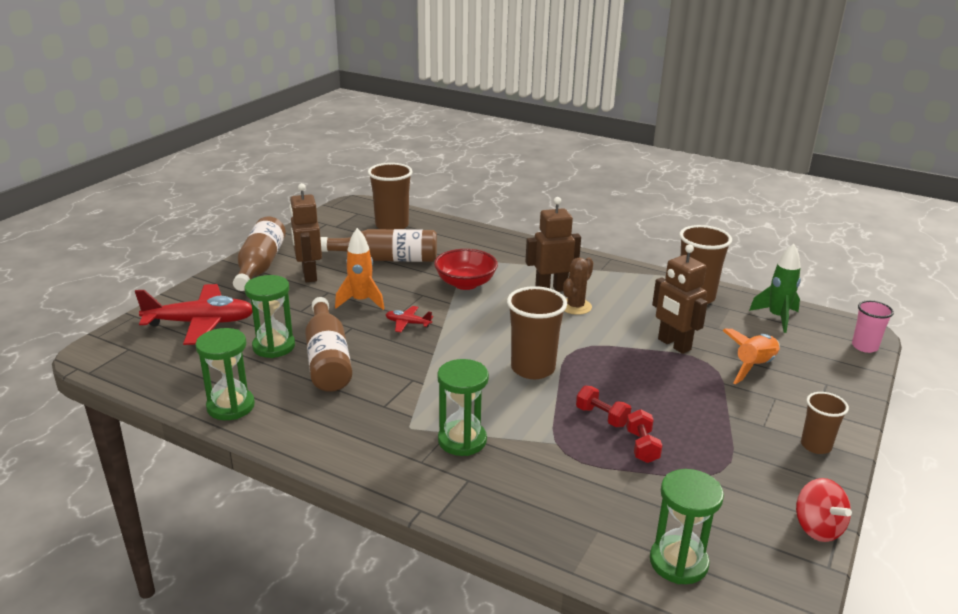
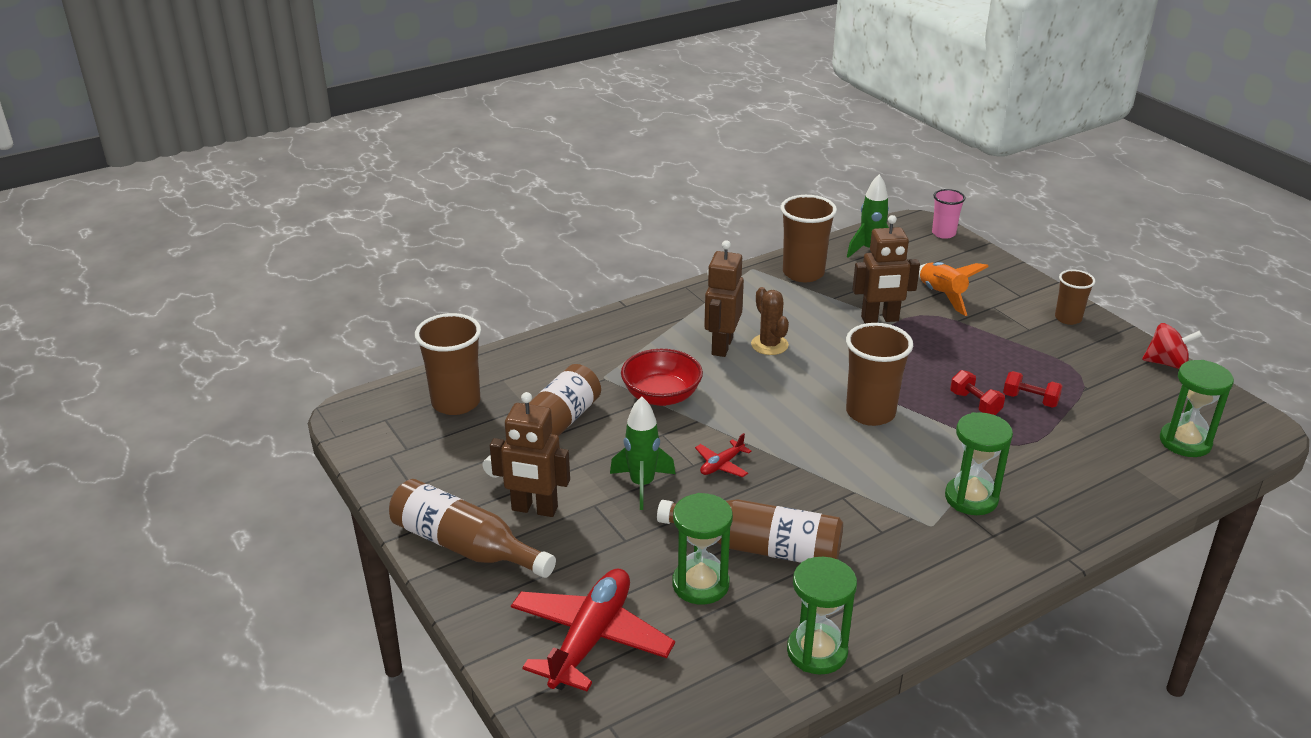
camera: 60 degrees left, 5 degrees up
orange rocket [335,228,384,310] -> green rocket [610,396,675,510]
red dumbbell [576,385,631,427] -> red dumbbell turned 75 degrees clockwise [950,370,1005,415]

